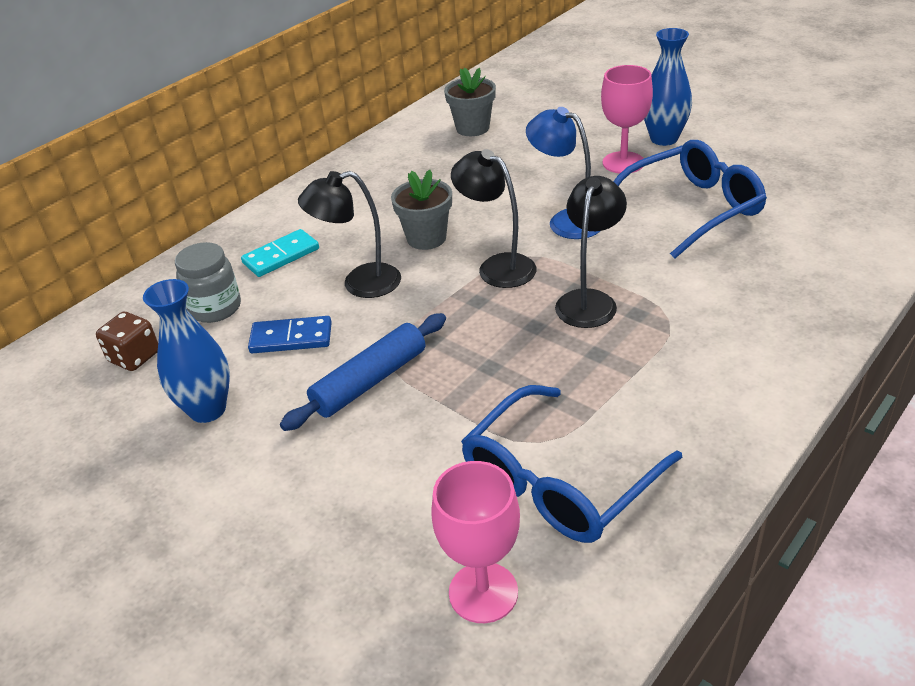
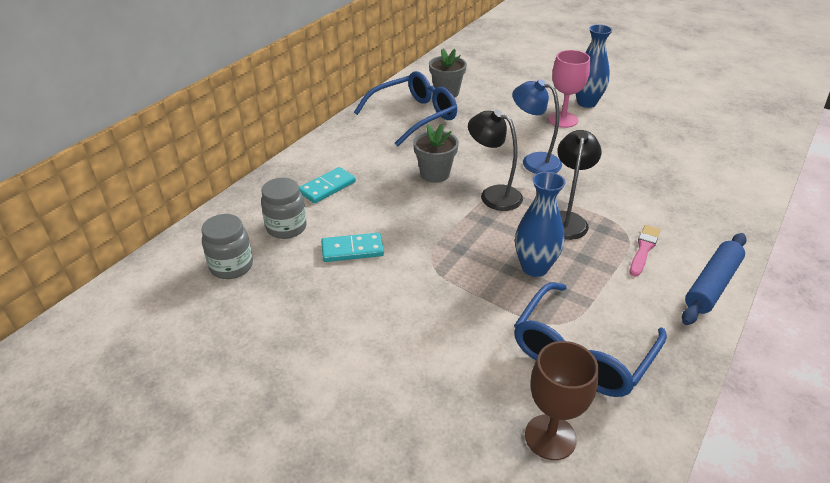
camera: 10 degrees left, 0 degrees up
brown dice [96,312,158,371] -> grey jar [201,214,253,279]
blue vase [143,279,230,423] -> blue vase moved to [515,172,565,277]
blue domino [248,316,332,353] -> turquoise domino [321,233,384,262]
blue rolling pin [280,313,446,431] -> blue rolling pin moved to [682,233,747,325]
black lamp [298,171,401,298] -> none
pink goblet [431,461,520,623] -> brown goblet [525,341,599,460]
blue glasses [613,140,767,259] -> blue glasses moved to [354,71,457,146]
none -> pink brush [630,225,660,277]

